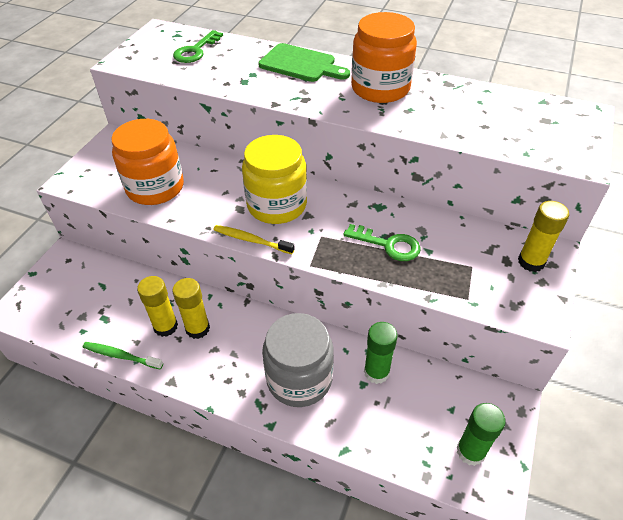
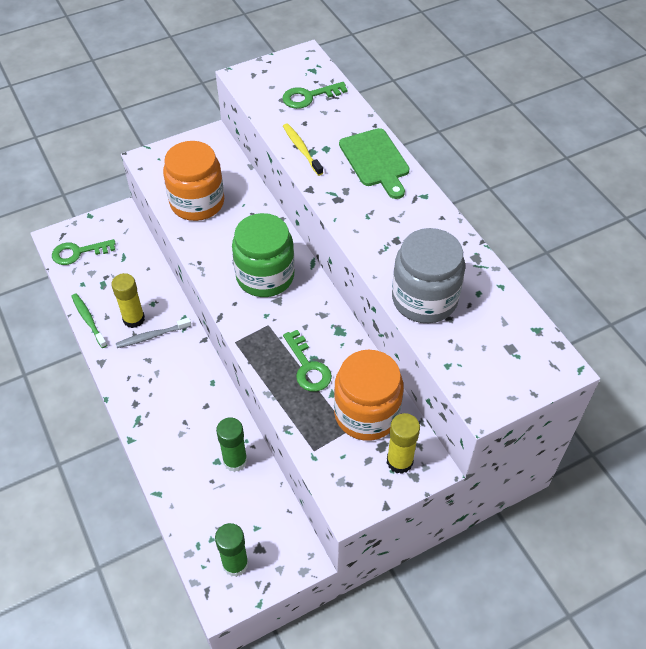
camera: 40 degrees right, 5 degrees up
yellow glue stick [172,278,210,339] -> grey toothbrush [116,318,191,348]
yellow toothbrush [214,225,294,254] -> yellow toothbrush moved to [283,123,323,176]
yellow jar [242,135,307,224] -> green jar [232,213,295,297]
grey jar [262,313,334,407] -> grey jar moved to [392,228,465,323]
orange jar [351,12,417,103] -> orange jar moved to [334,350,404,441]
none -> green key [52,239,116,265]

